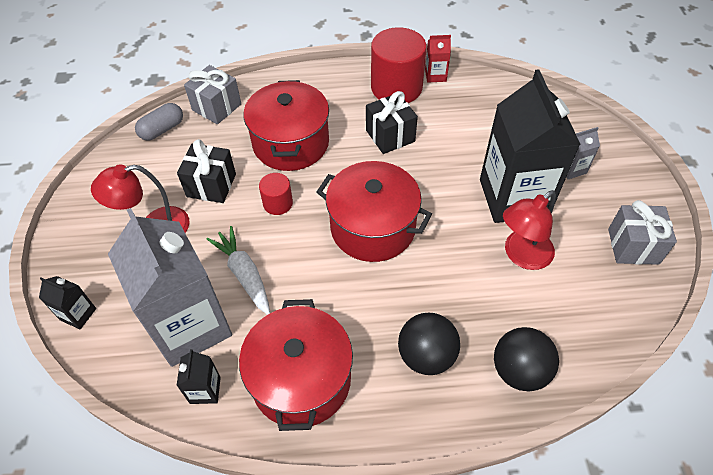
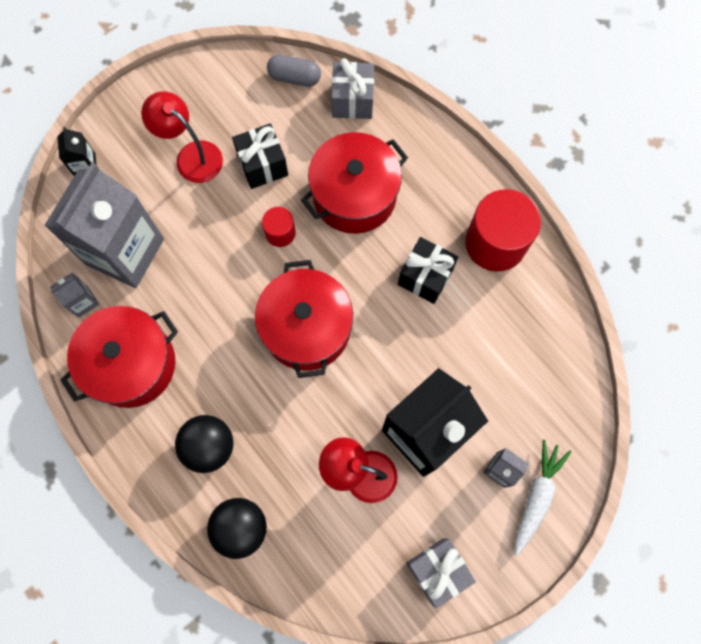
camera: 55 degrees right, 20 degrees up
black carton [176,349,221,404] -> grey carton [50,273,99,318]
white carrot [206,226,270,315] -> white carrot moved to [515,440,572,556]
red carton [425,35,451,82] -> none

